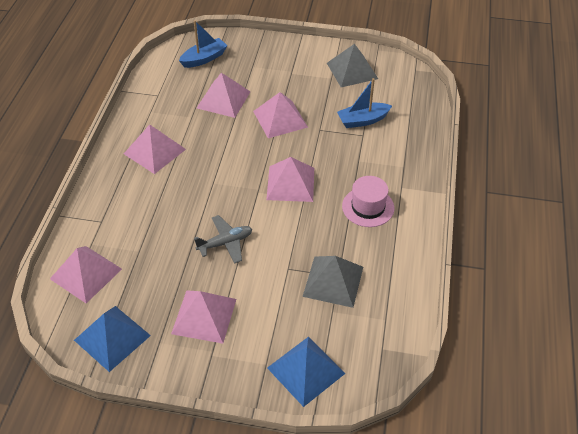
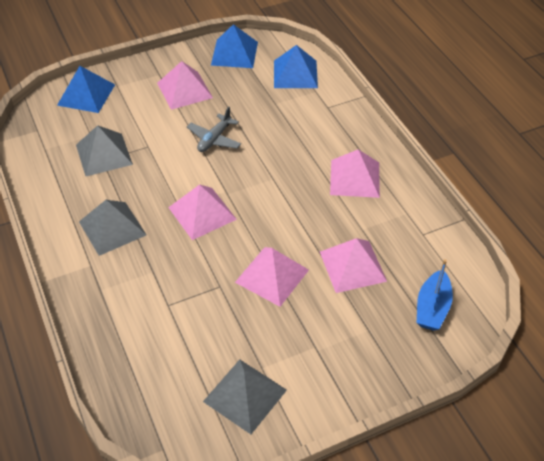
camera: 145 degrees right, 0 degrees up
pink pyramid [50,246,122,303] -> blue pyramid [274,45,318,88]
blue boat [337,78,392,128] -> none
pink hat [342,176,394,227] -> grey pyramid [79,200,147,256]

